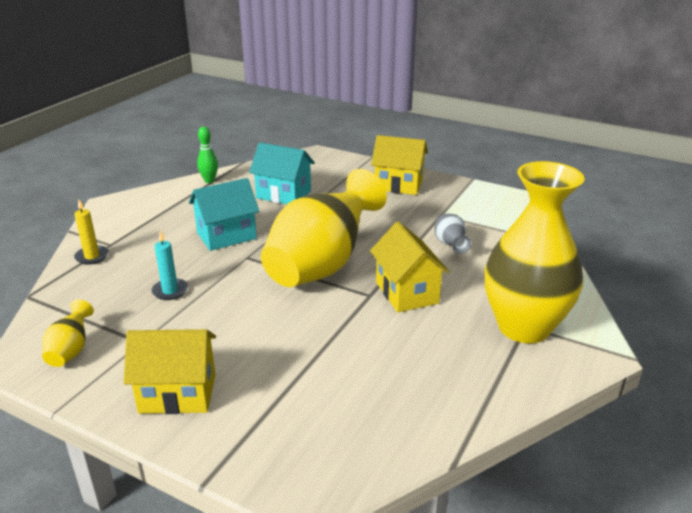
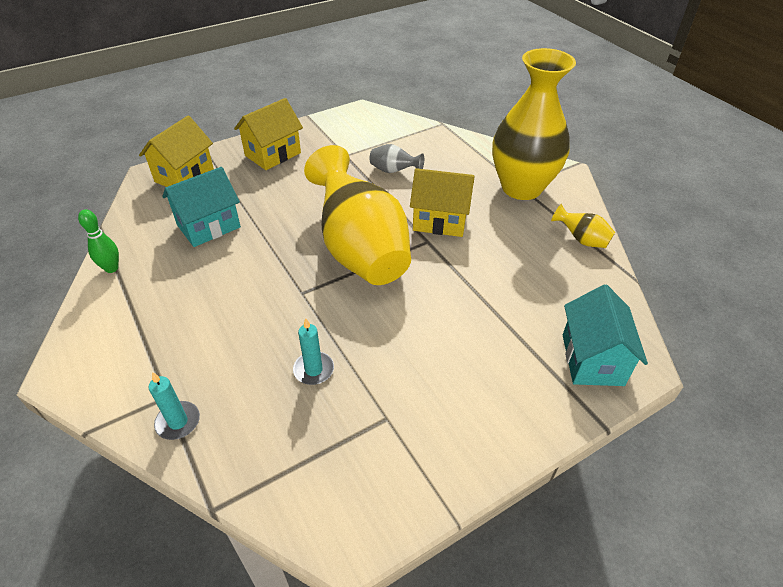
camera: 60 degrees left, 15 degrees up
yellow vase [42,299,94,367] -> yellow vase moved to [551,204,615,248]
yellow candle [74,200,109,265] -> turquoise candle [149,372,200,440]
yellow house [124,329,216,414] -> yellow house moved to [139,116,214,187]
turquoise house [189,178,259,251] -> turquoise house moved to [563,284,648,386]

